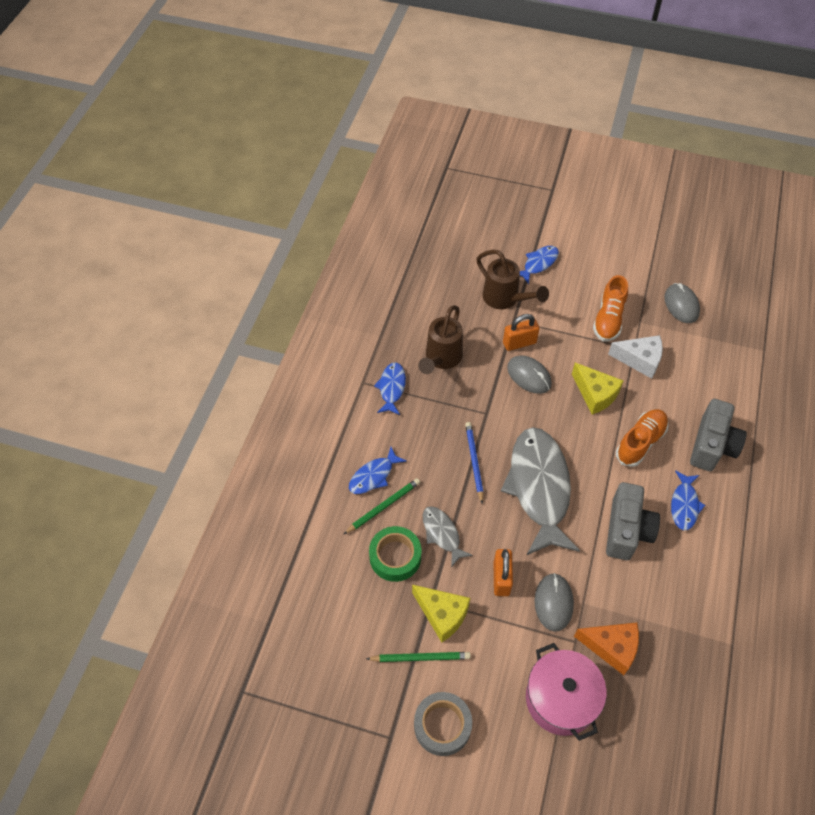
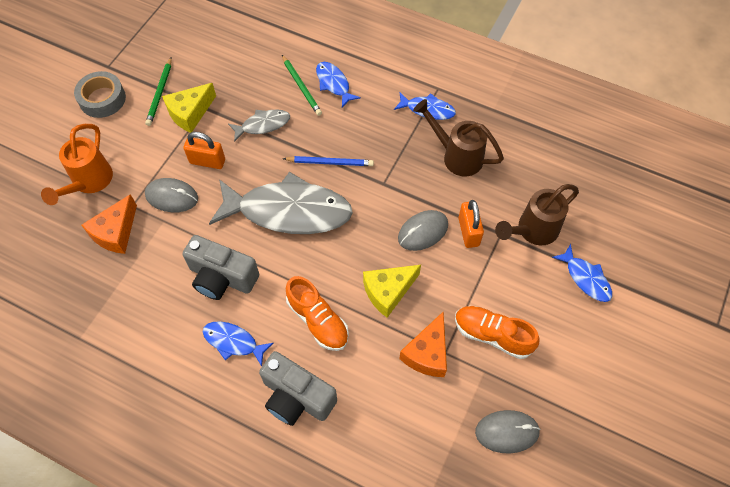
camera: 100 degrees right, 5 degrees up
green tape [369,526,421,582] -> none
pink pot [526,643,607,741] -> orange watering can [41,124,113,205]
white cheese [608,335,663,379] -> orange cheese [399,311,447,377]

